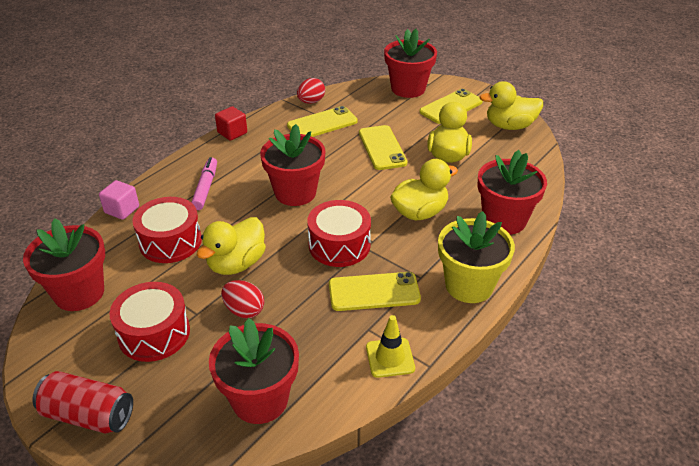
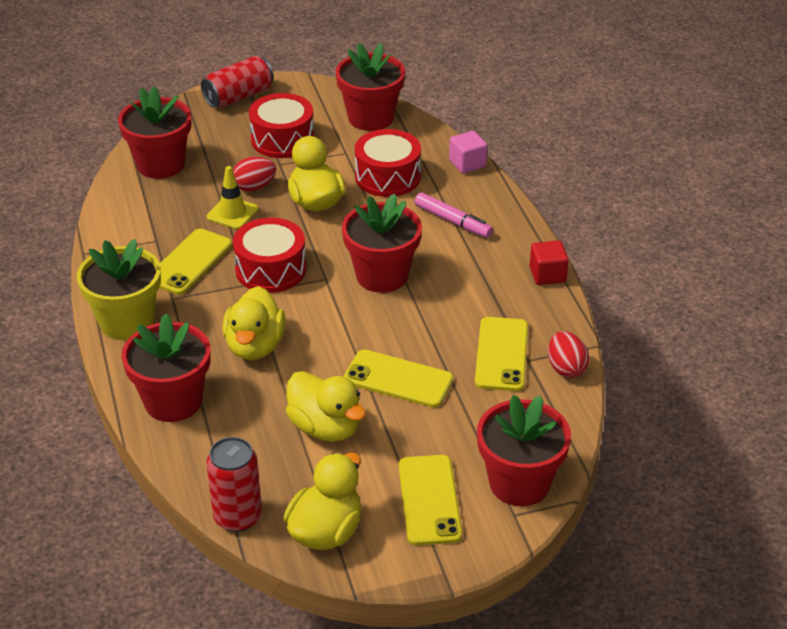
camera: 125 degrees right, 0 degrees up
yellow traffic cone [366,315,415,378] -> yellow traffic cone moved to [207,166,259,229]
none -> red can [206,437,262,532]

